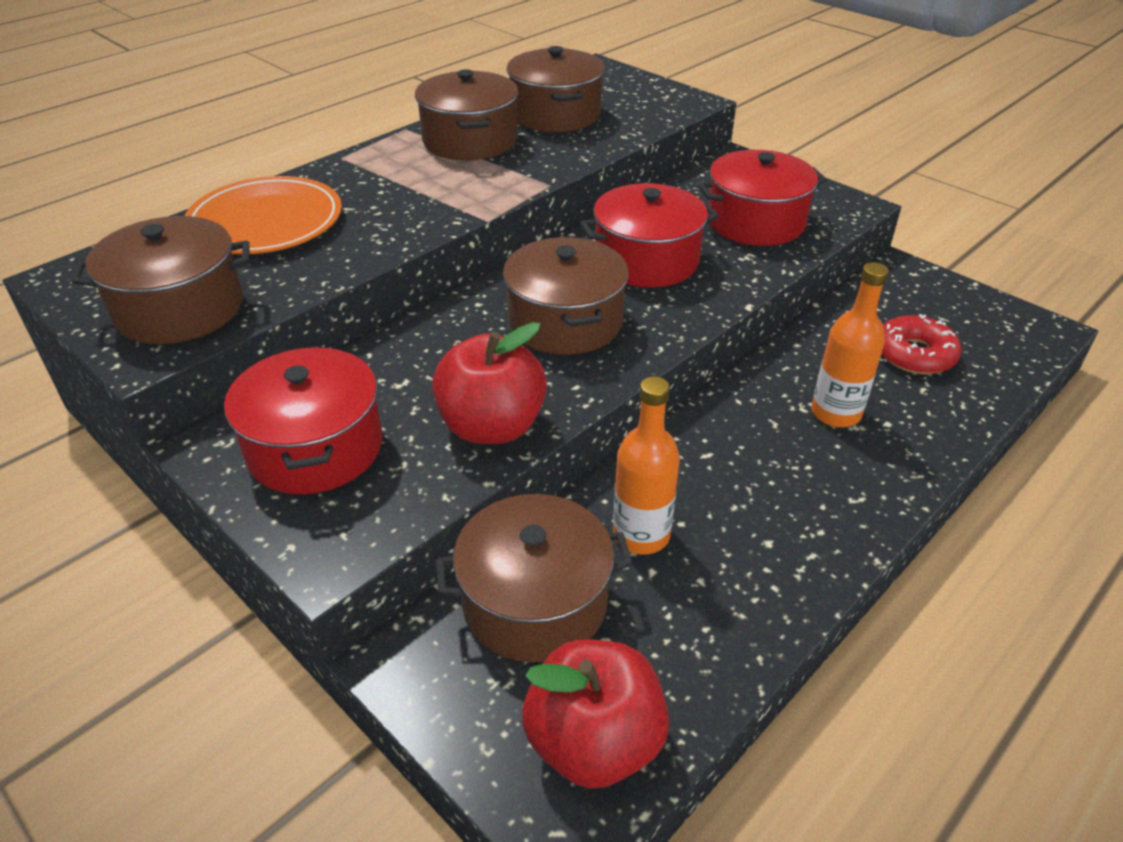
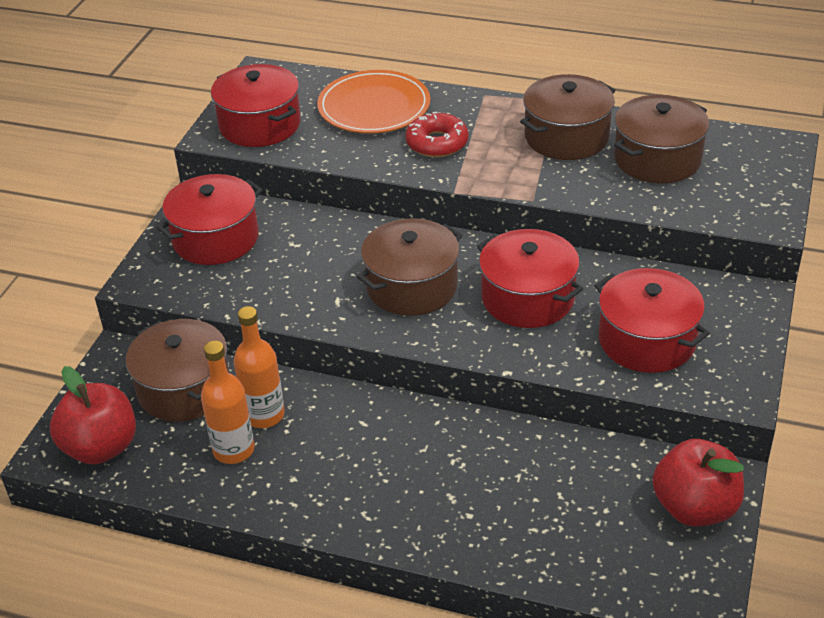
camera: 65 degrees right, 0 degrees up
brown pot [71,216,250,344] -> red pot [211,64,301,147]
red apple [432,322,547,444] -> red apple moved to [652,439,744,527]
orange bottle [811,262,889,427] -> orange bottle moved to [201,341,255,464]
red donut [881,314,962,374] -> red donut moved to [405,112,469,157]

